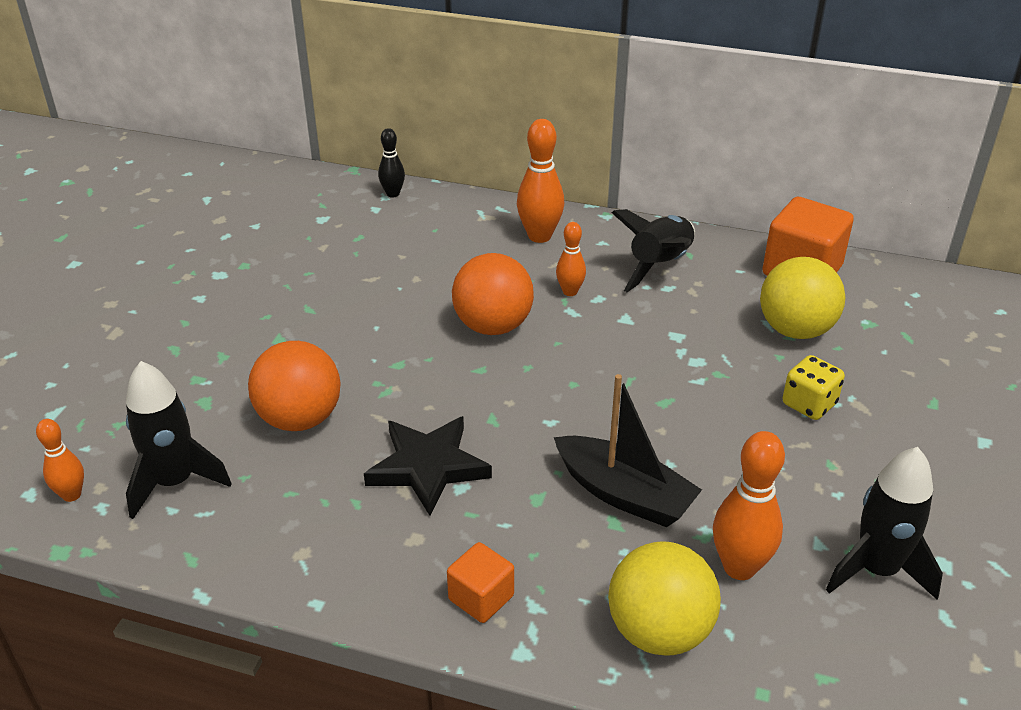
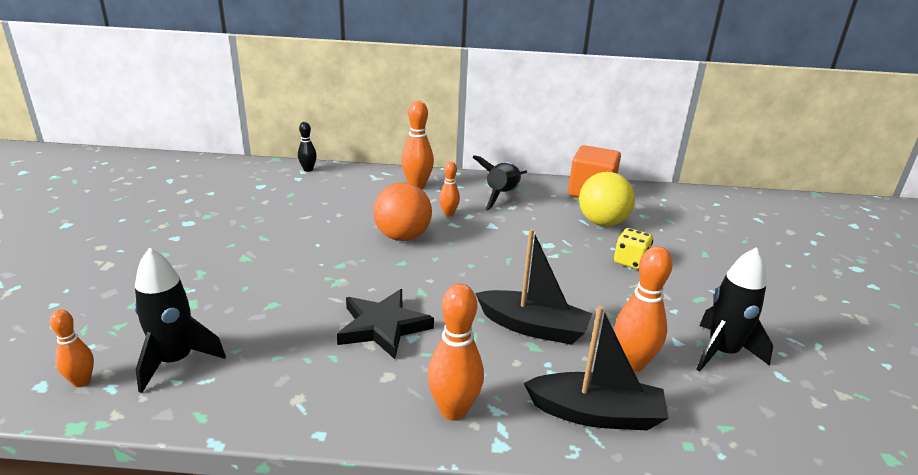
camera: 15 degrees left, 10 degrees down
orange ball [248,341,341,431] -> none
orange cube [447,542,514,623] -> orange bowling pin [427,284,484,421]
yellow ball [608,541,721,656] -> black boat [524,306,668,431]

